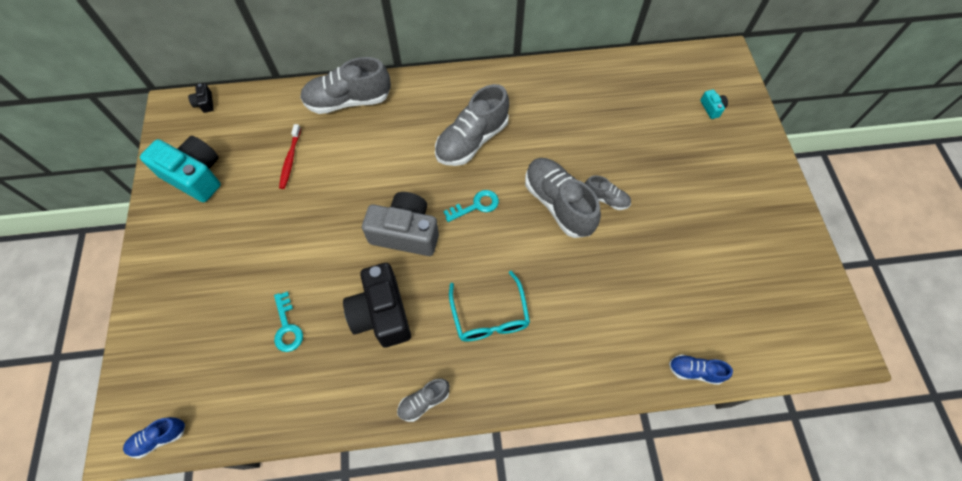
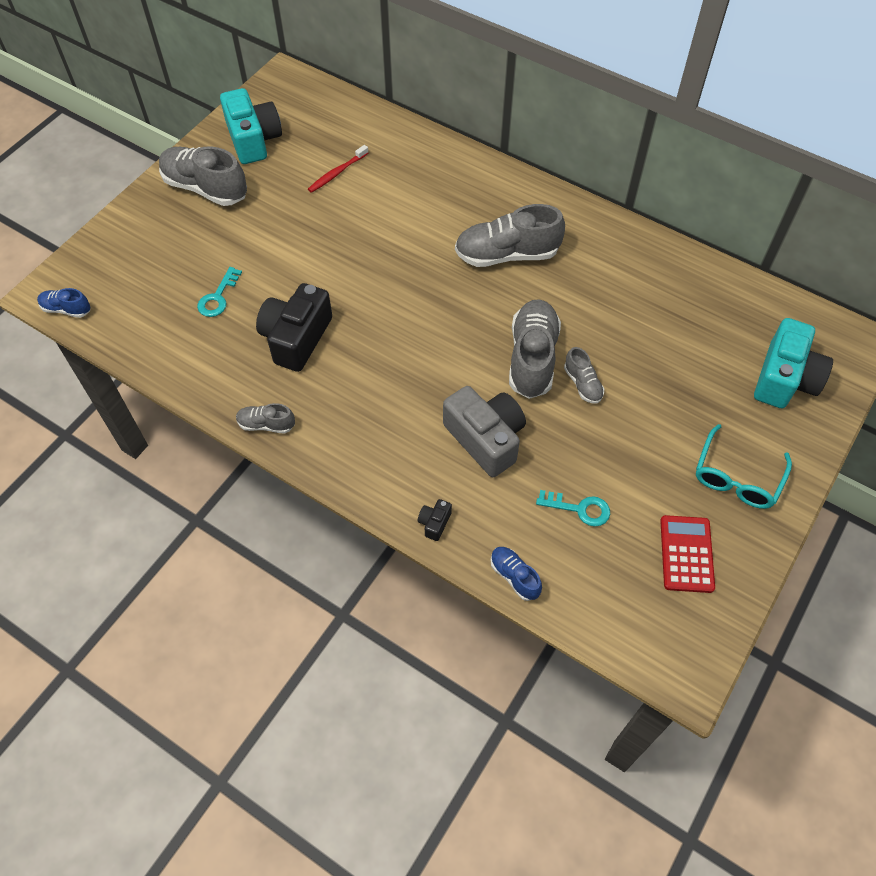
camera: 40 degrees right, 5 degrees down
black camera [188,83,214,113] -> black camera moved to [418,499,452,541]
grey shoe [300,57,391,114] -> grey shoe moved to [159,146,247,206]
grey camera [362,192,439,256] -> grey camera moved to [443,386,526,477]
turquoise key [443,190,499,222] -> turquoise key moved to [536,490,610,526]
turquoise glasses [449,271,530,341] -> turquoise glasses moved to [696,424,792,509]
turquoise camera [700,89,728,119] -> turquoise camera [754,318,833,408], size x2.37
none -> red calculator [660,515,715,593]

